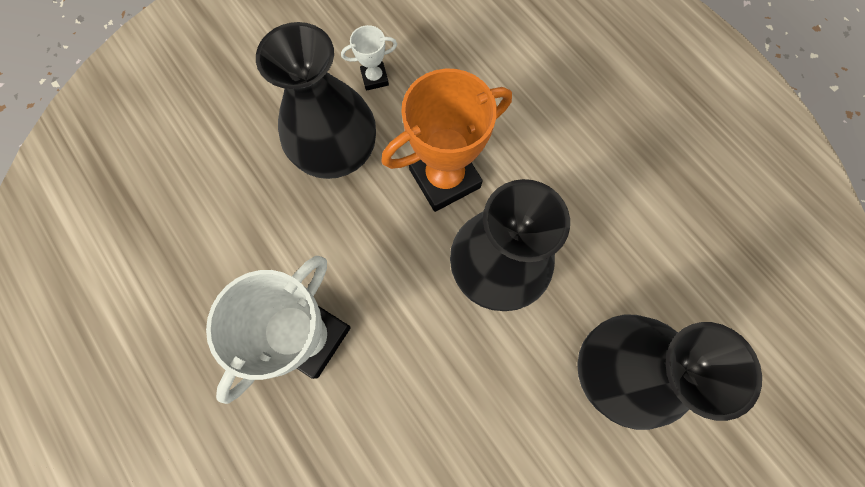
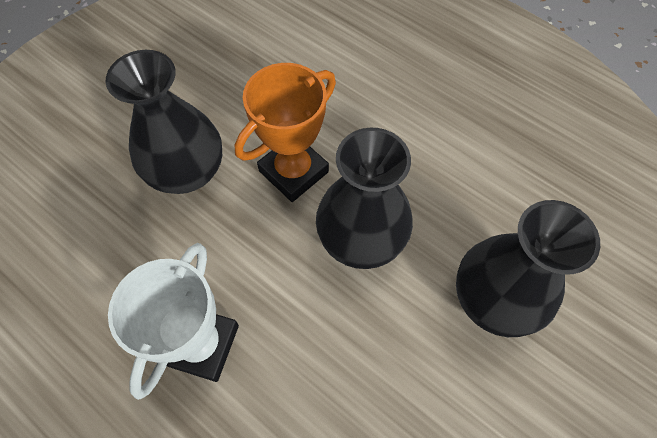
camera: 15 degrees left, 10 degrees down
white trophy [341,25,397,91] -> none

